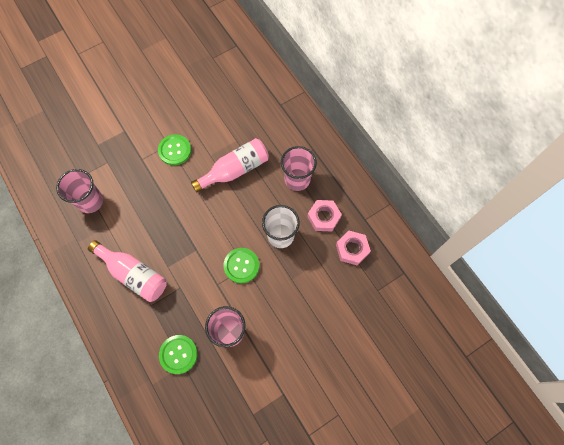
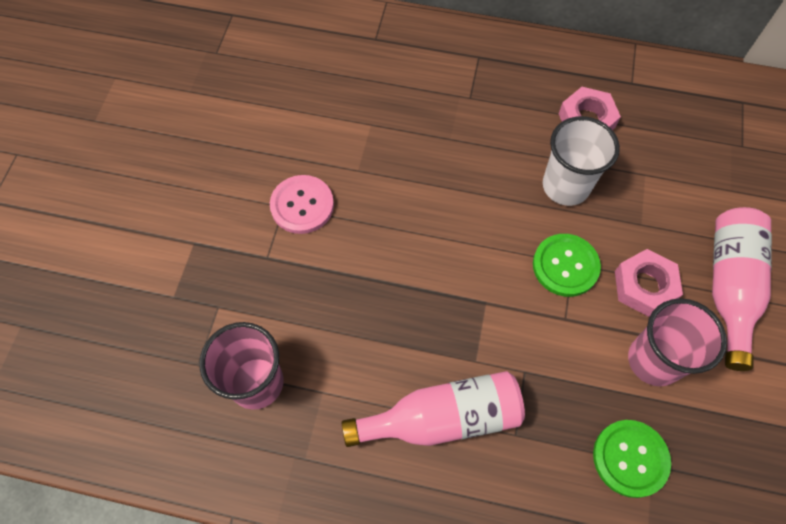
camera: 45 degrees left, 5 degrees down
green button [158,134,191,165] -> pink button [270,175,334,234]
pink bottle [191,138,269,192] -> pink bottle moved to [712,207,772,371]
pink cup [281,146,317,191] -> none
pink nut [336,231,371,265] -> pink nut moved to [615,249,683,317]

